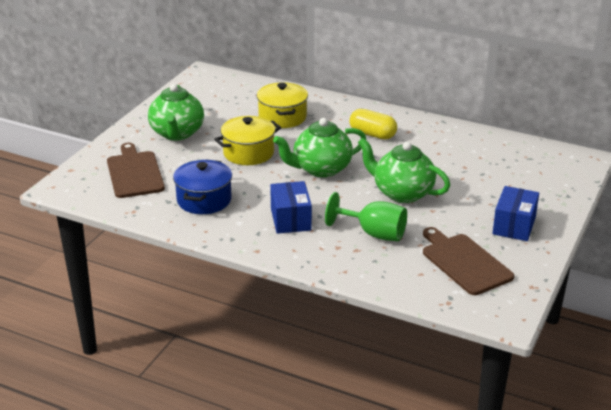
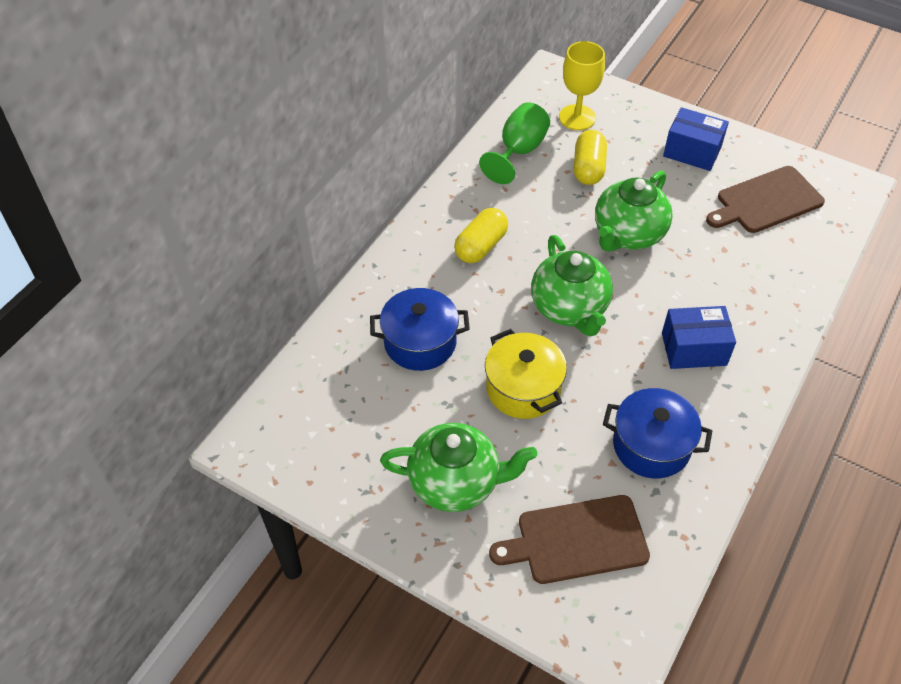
camera: 85 degrees left, 20 degrees up
yellow pot [257,82,308,128] -> blue pot [370,288,470,371]
green goblet [325,192,407,241] -> green goblet moved to [479,102,550,184]
none -> yellow goblet [559,41,605,130]
none -> yellow capsule [574,130,607,185]

